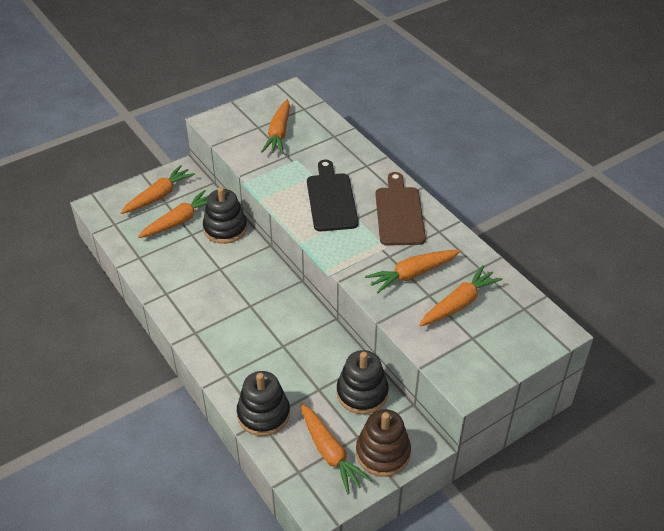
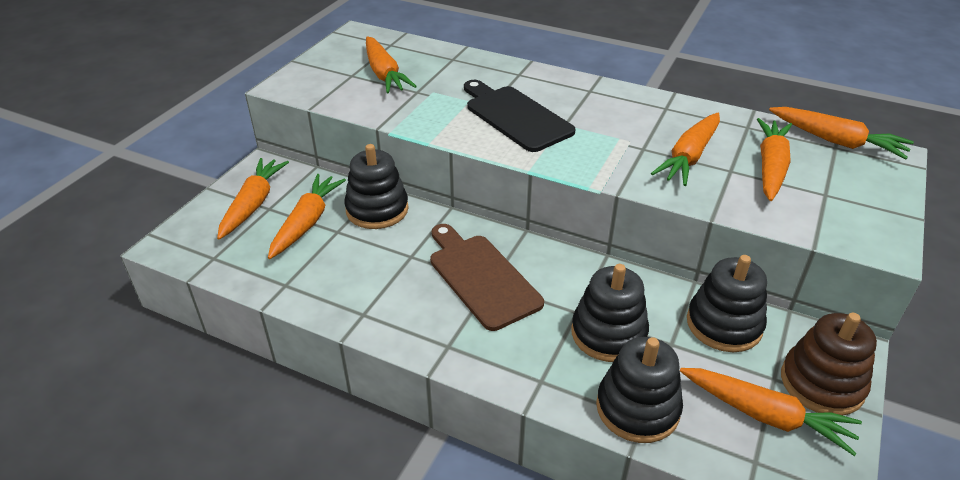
camera: 30 degrees left, 5 degrees down
brown cutting board [376,172,426,246] -> brown cutting board moved to [430,224,544,331]
none -> black stacking toy [571,264,649,362]
none -> orange carrot [769,107,914,159]

